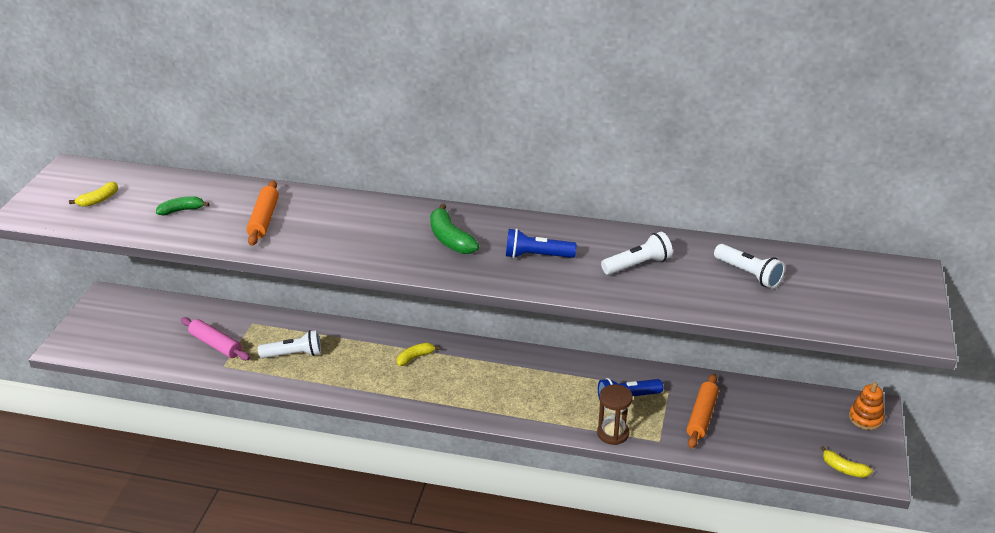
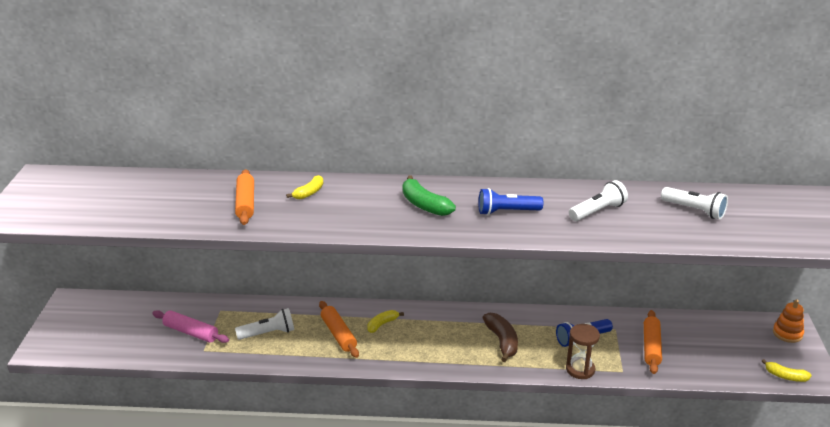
camera: 10 degrees left, 5 degrees down
yellow banana [69,182,118,207] -> yellow banana moved to [286,175,323,199]
green banana [156,196,210,216] -> none
none -> orange rolling pin [319,301,359,358]
none -> brown banana [482,312,518,362]

